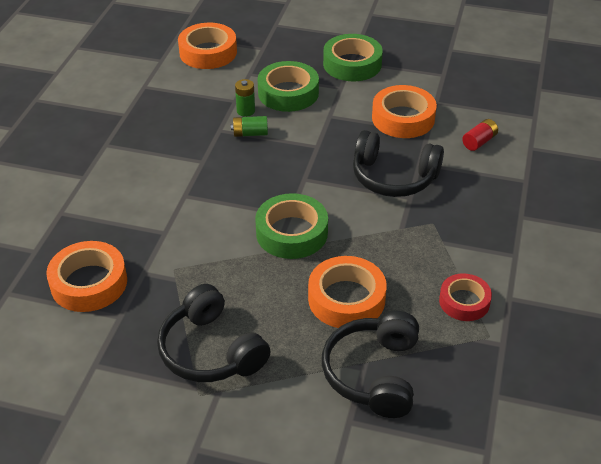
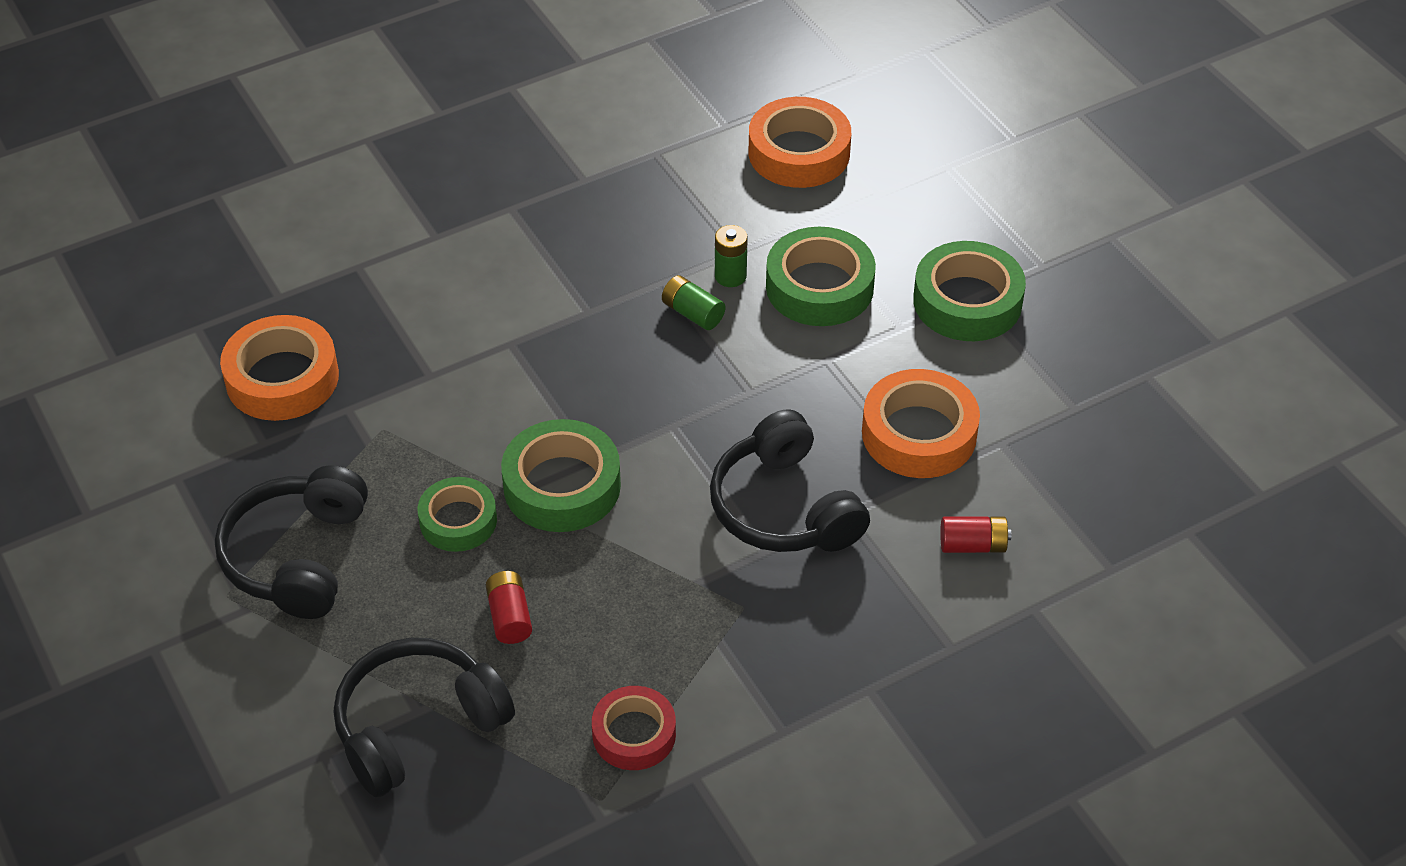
camera: 45 degrees right, 5 degrees up
orange tape [308,256,387,328] -> red battery [486,571,532,644]
none -> green tape [418,477,497,552]

